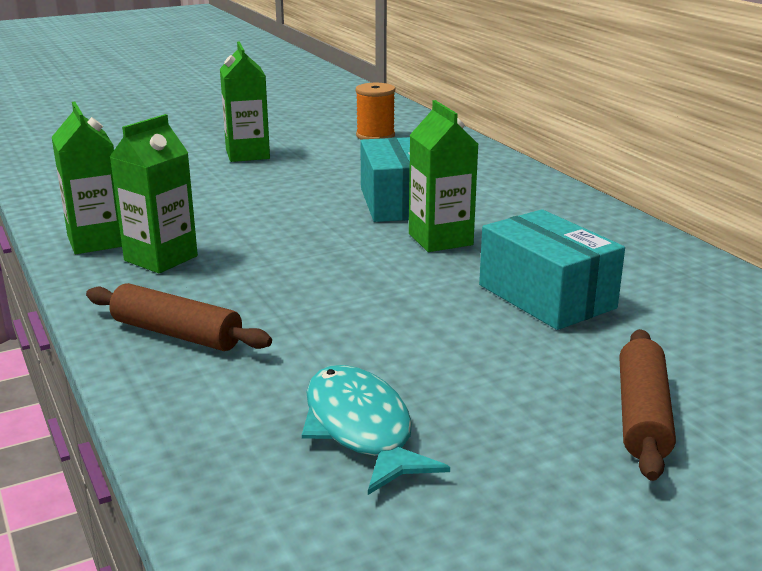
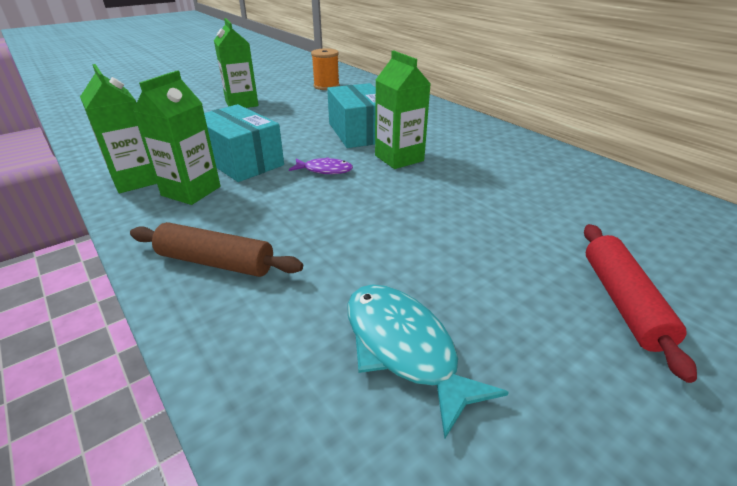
camera: 10 degrees left, 10 degrees up
turquoise box [479,209,625,330] -> turquoise box moved to [204,104,284,182]
brown rolling pin [619,329,676,481] -> red rolling pin [584,224,697,383]
none -> purple fish [289,157,353,174]

